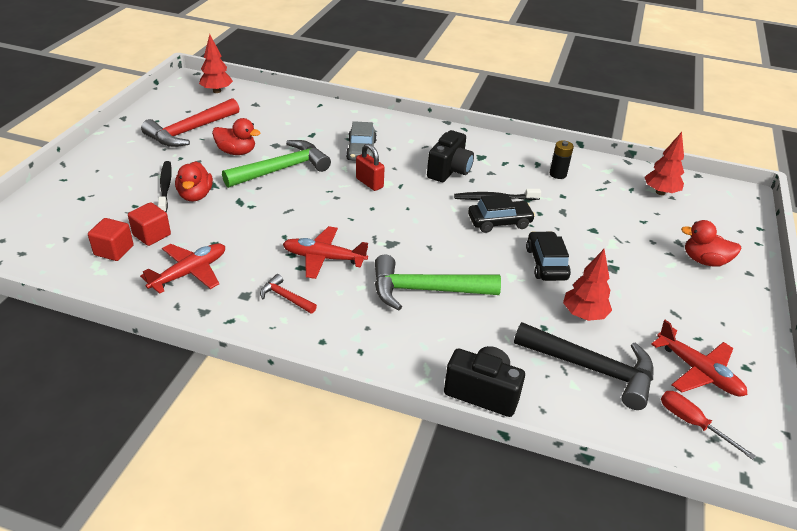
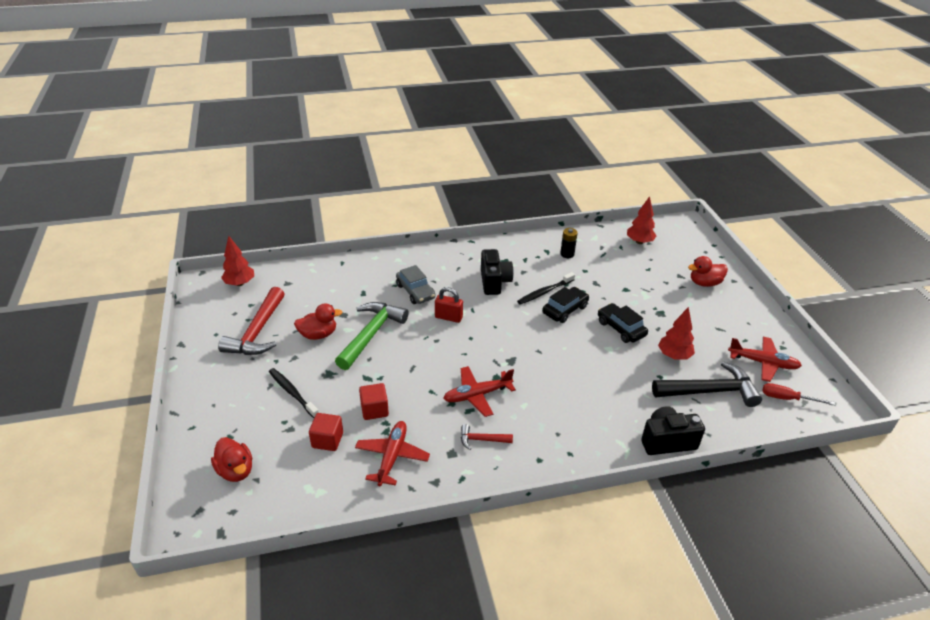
camera: 30 degrees left, 0 degrees up
red cube [88,218,134,261] -> red cube moved to [359,383,389,420]
red duck [175,161,213,202] -> red duck moved to [211,437,252,482]
green hammer [375,254,501,310] -> none

